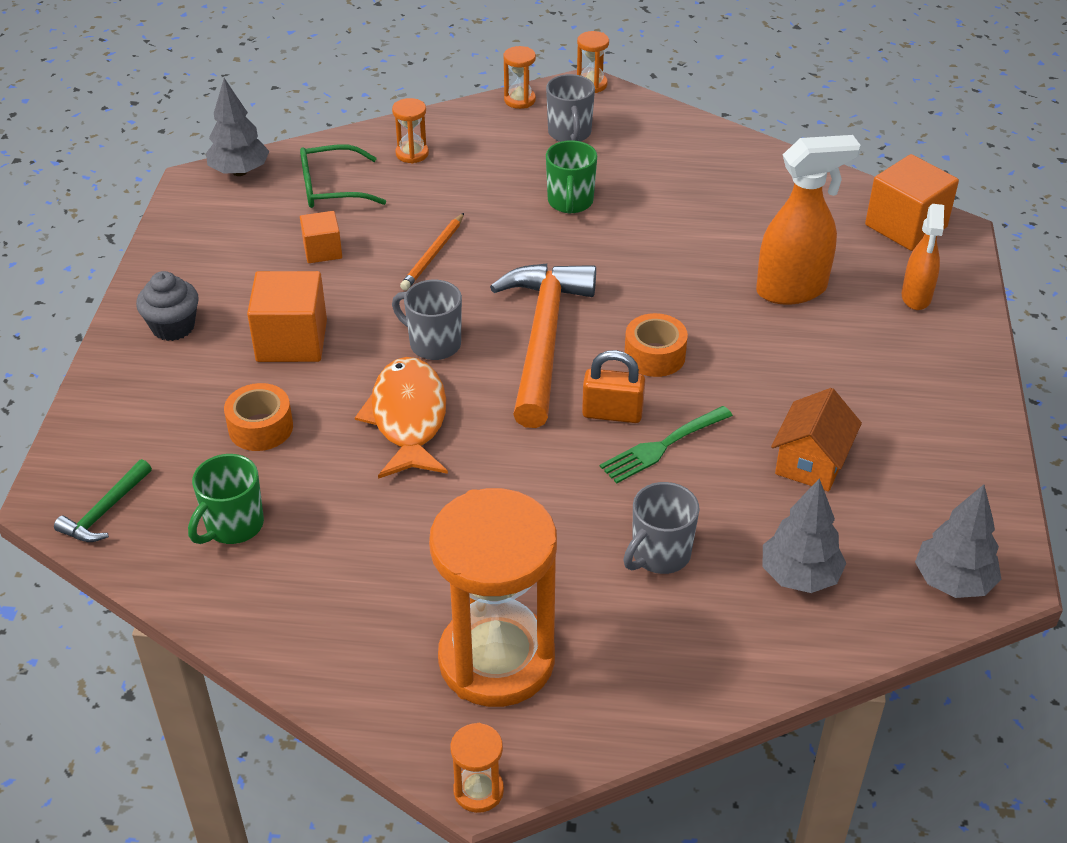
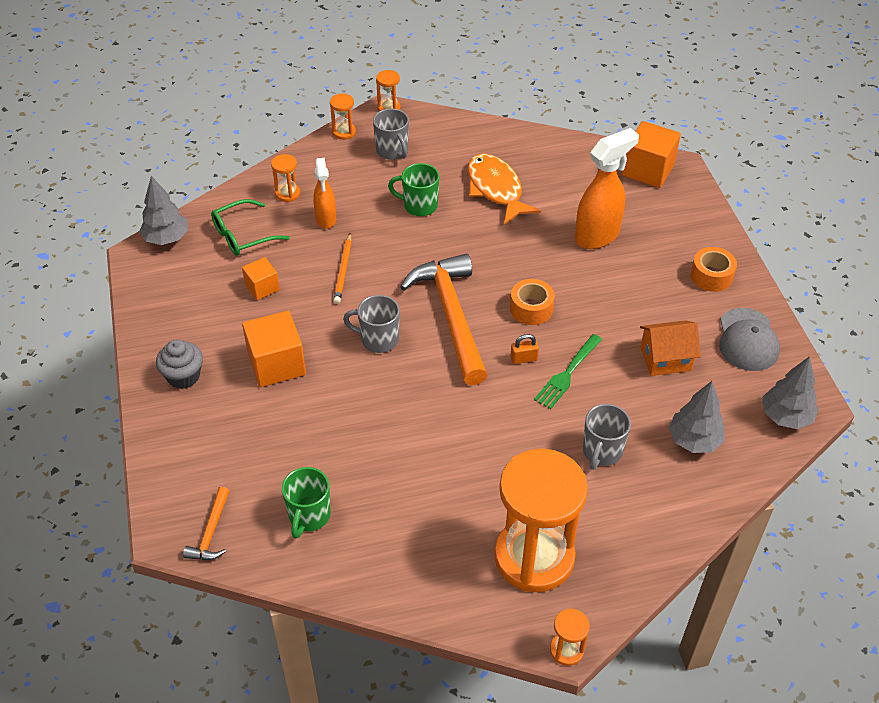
camera: 20 degrees left, 5 degrees up
green hammer [54,459,152,542] -> orange hammer [183,487,230,560]
orange tape [224,383,293,451] -> orange tape moved to [691,247,737,292]
orange fish [355,357,448,479] -> orange fish moved to [467,153,541,225]
green mug [546,140,597,213] -> green mug turned 120 degrees clockwise [388,163,439,216]
orange padlock [582,350,645,423] -> orange padlock [510,334,539,364], size x0.63
orange house [771,388,862,492] -> orange house turned 75 degrees clockwise [640,320,701,376]
orange spray bottle [902,204,944,310] -> orange spray bottle moved to [313,158,336,229]
none -> grey cap [719,308,780,371]

